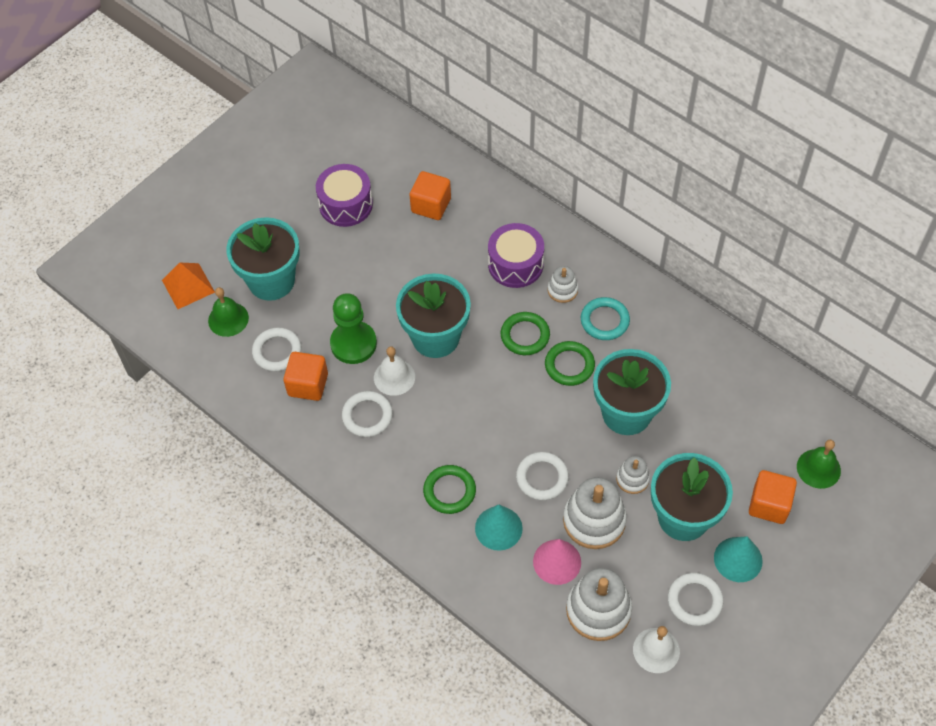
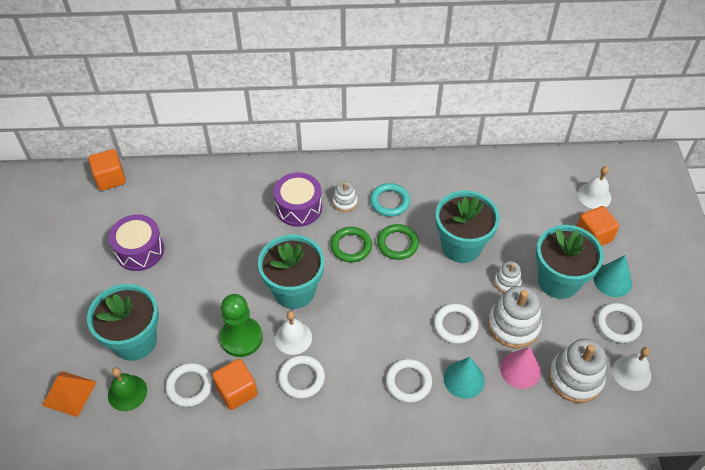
camera: 45 degrees left, 5 degrees down
orange cube [410,171,451,220] -> orange cube moved to [88,149,126,191]
green ring [423,465,476,514] -> white ring [386,359,432,403]
green bell [797,440,841,489] -> white bell [578,166,611,209]

